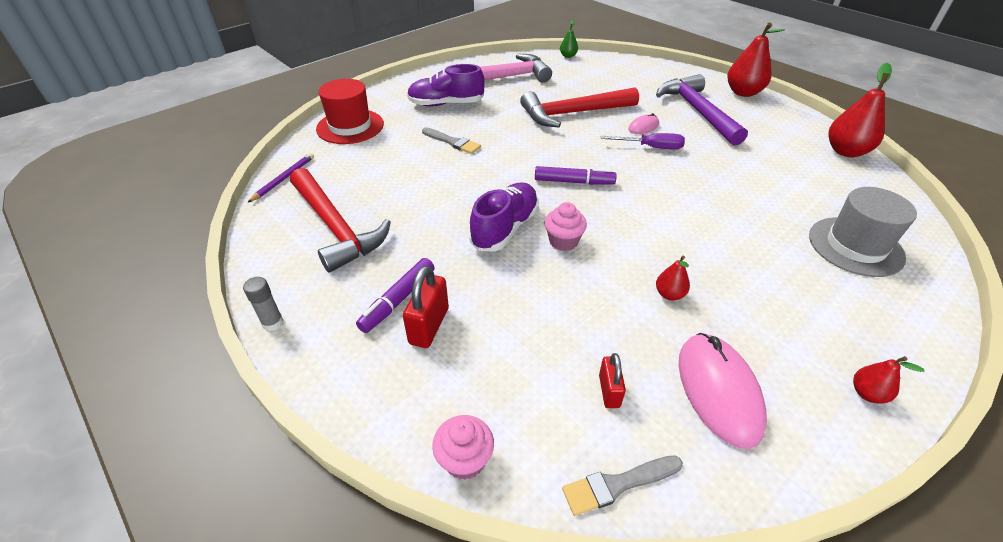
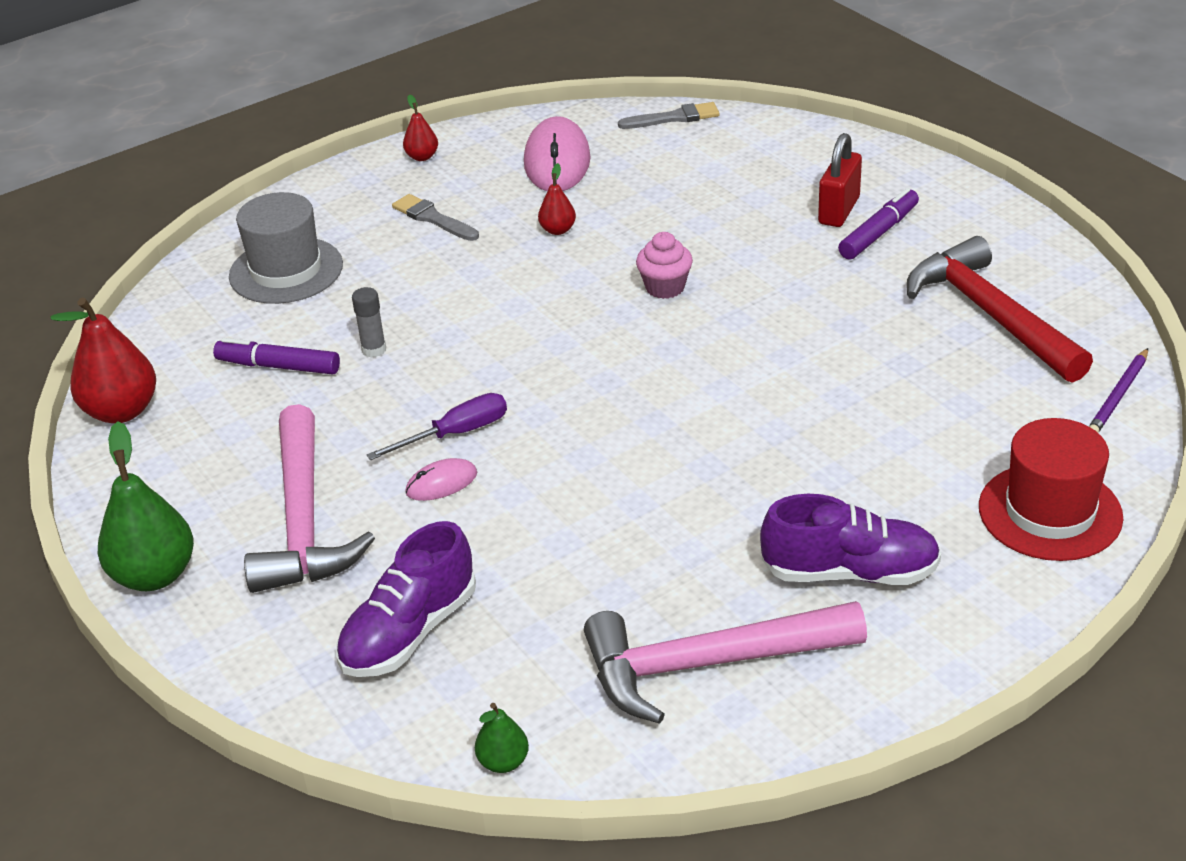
camera: 170 degrees left, 5 degrees down
grey glue stick [243,277,284,331] -> grey glue stick moved to [352,287,386,358]
grey brush [422,127,481,154] -> grey brush moved to [392,194,479,241]
pink cupcake [432,415,494,480] -> none
purple shoe [469,182,539,251] -> purple shoe moved to [336,521,476,677]
red hammer [520,87,639,127] -> none
purple marker [535,166,617,185] -> purple marker moved to [213,338,340,375]
red padlock [599,353,626,408] -> none
purple screwdriver [601,133,685,150] -> purple screwdriver turned 135 degrees clockwise [366,393,507,460]
purple hammer [656,74,748,146] -> pink hammer [244,404,375,593]
red pear [728,23,785,97] -> green pear [98,421,194,591]

